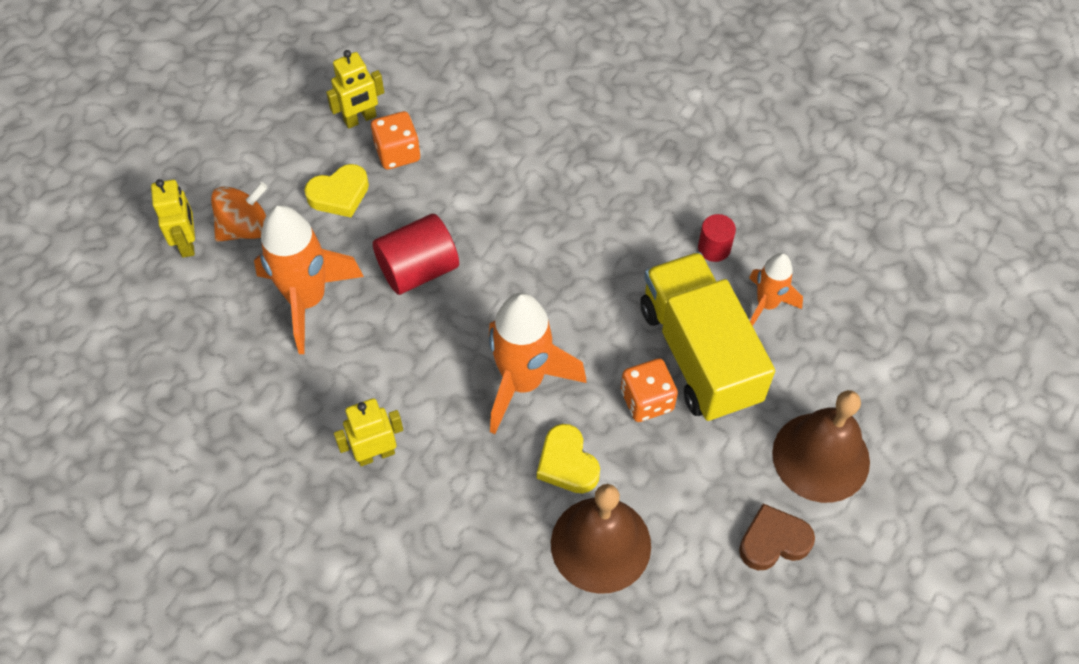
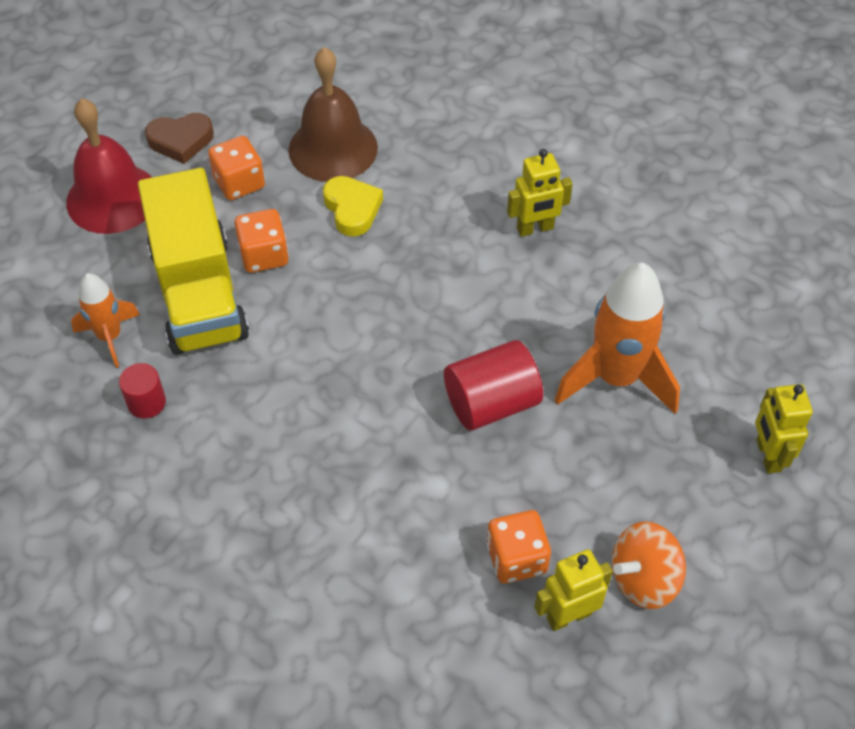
camera: 175 degrees left, 5 degrees down
orange spinning top [211,182,268,242] -> orange spinning top moved to [612,521,686,609]
yellow heart [304,164,369,217] -> none
orange rocket [489,293,586,434] -> none
brown bell [772,390,870,503] -> red bell [66,98,152,234]
none -> orange dice [208,136,265,200]

